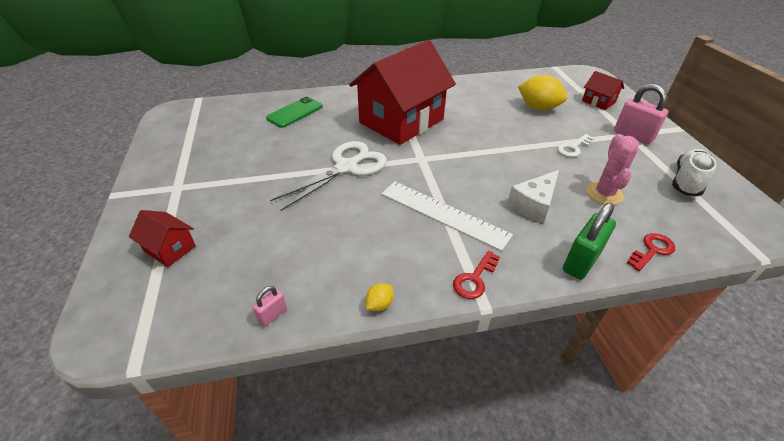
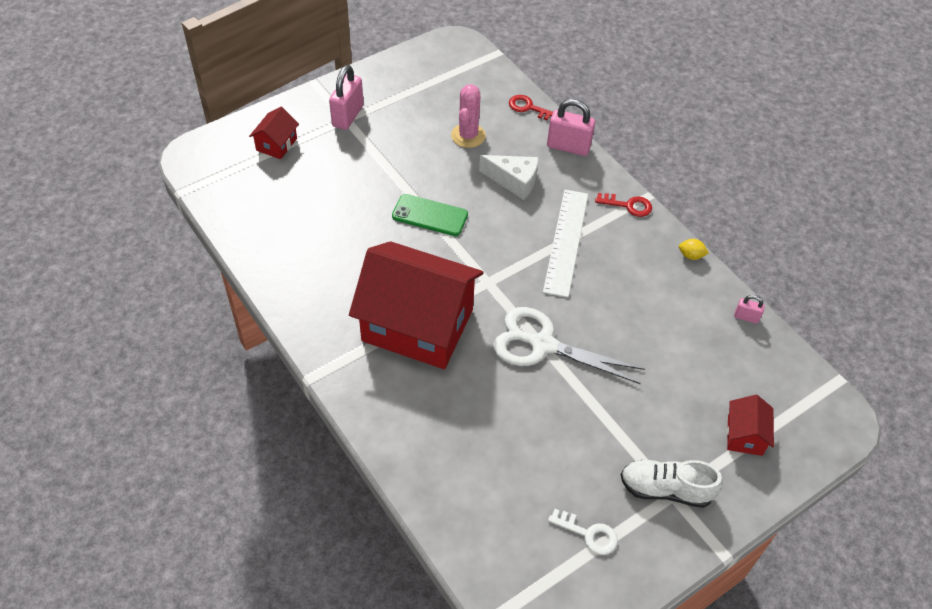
camera: 115 degrees left, 10 degrees up
green phone [266,97,323,128] -> green phone moved to [392,194,468,236]
yellow lemon [518,75,567,110] -> none
white key [557,134,594,157] -> white key moved to [548,509,618,555]
green padlock [563,203,616,280] -> pink padlock [547,99,595,156]
pink cactus [586,134,639,205] -> pink cactus turned 60 degrees counterclockwise [451,84,486,148]
white shoe [672,149,717,196] -> white shoe moved to [621,460,723,508]

